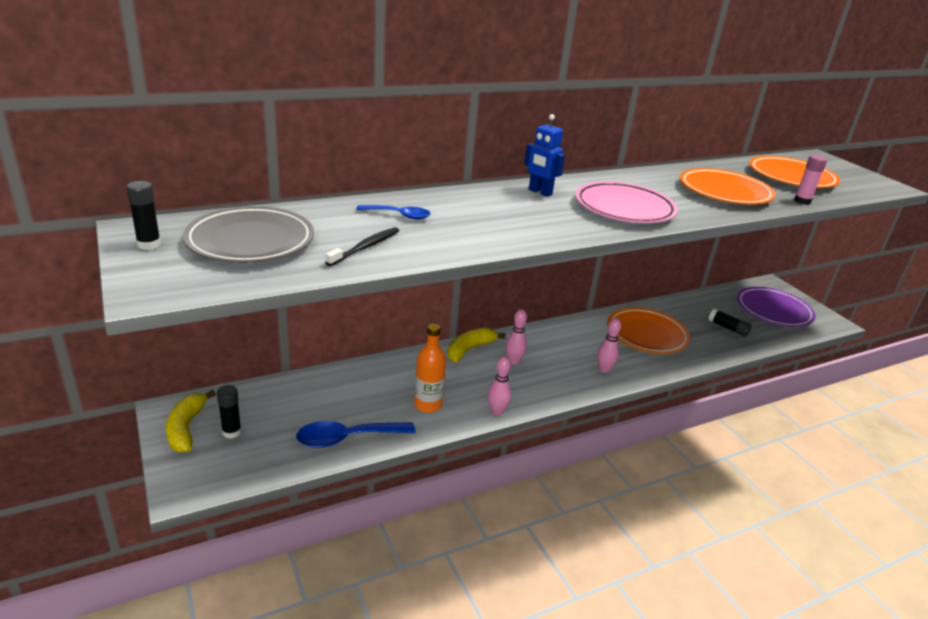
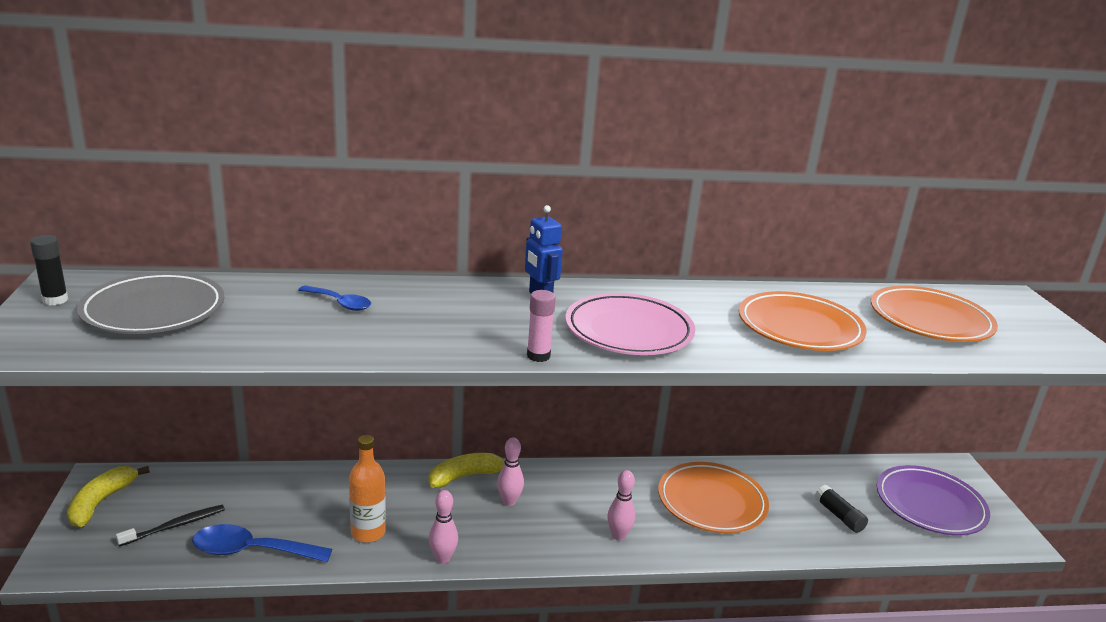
camera: 20 degrees right, 5 degrees down
black glue stick [217,385,241,439] -> none
black toothbrush [325,227,399,266] -> black toothbrush moved to [116,505,225,547]
pink glue stick [794,155,827,205] -> pink glue stick moved to [527,290,556,362]

